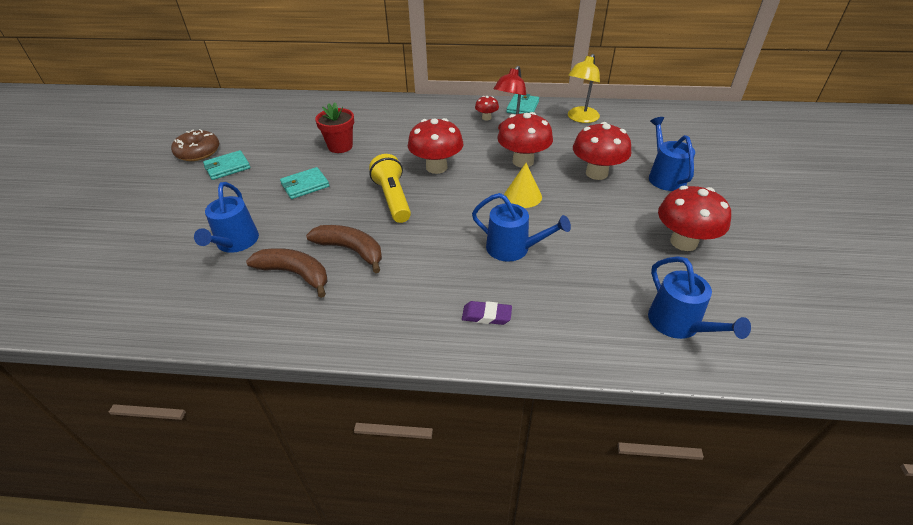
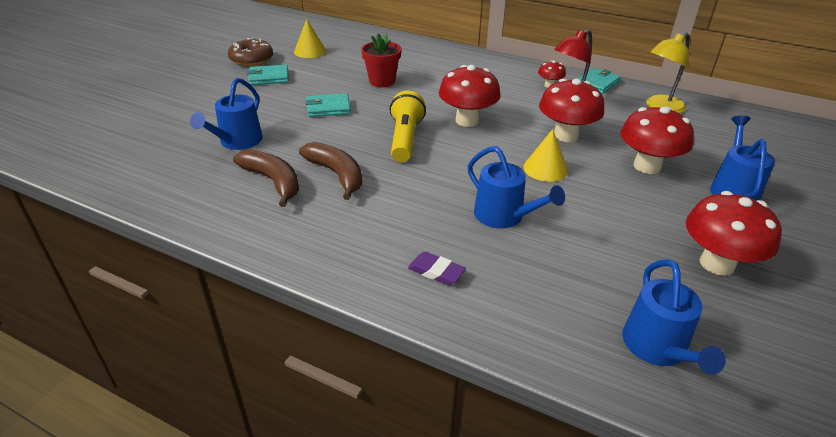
camera: 20 degrees right, 5 degrees down
none -> yellow cone [294,19,326,58]

